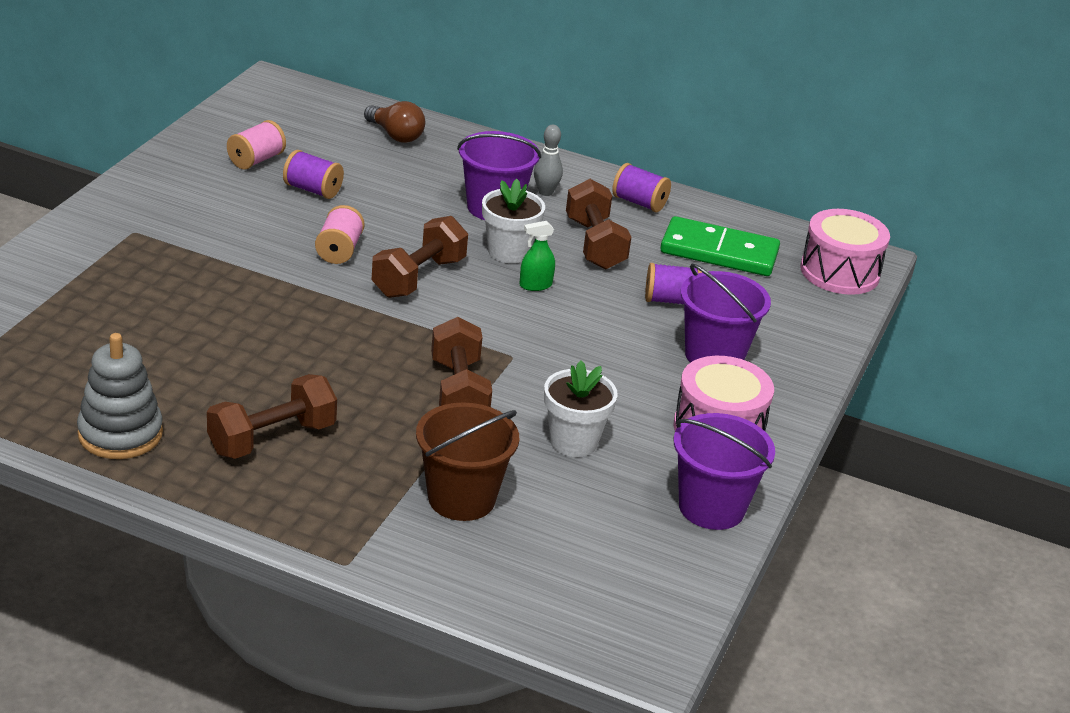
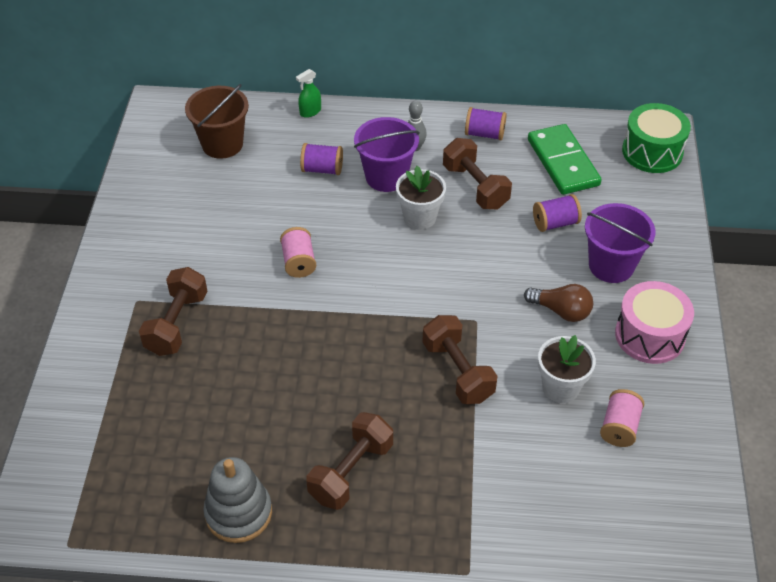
camera: 15 degrees left, 15 degrees up
pink spool [227,120,286,170] -> pink spool moved to [600,389,644,447]
purple spool [283,150,344,199] -> purple spool moved to [300,143,343,175]
brown light bulb [364,101,425,143] -> brown light bulb moved to [524,284,593,322]
brown dumbbell [372,216,468,298] -> brown dumbbell moved to [139,267,208,356]
brown bucket [416,402,519,521] -> brown bucket moved to [185,84,249,159]
green spray bottle [520,221,555,291] -> green spray bottle moved to [296,69,321,118]
green domino [660,216,780,276] -> green domino turned 75 degrees clockwise [528,124,602,195]
purple bucket [674,413,775,530] -> none
pink drum [801,209,890,295] -> green drum [622,103,691,173]

